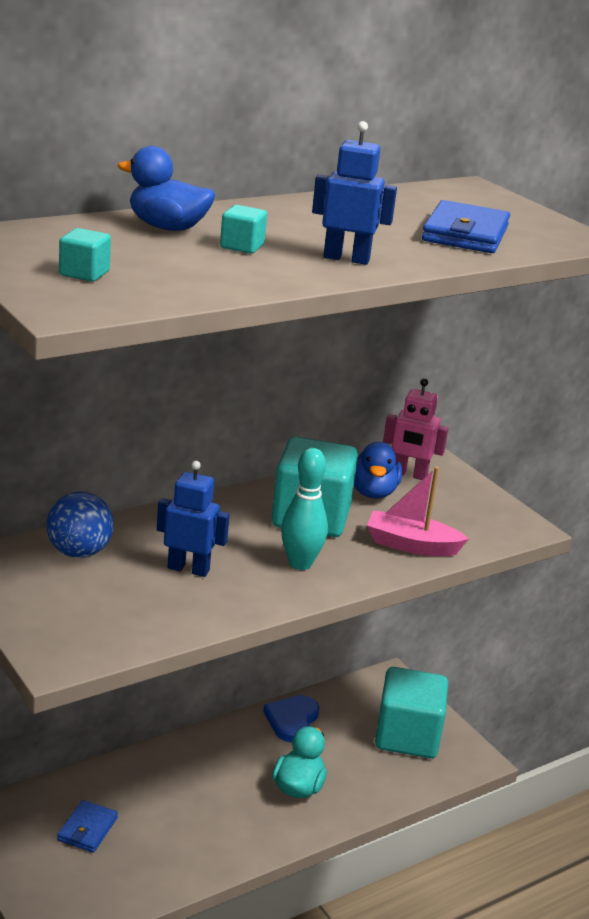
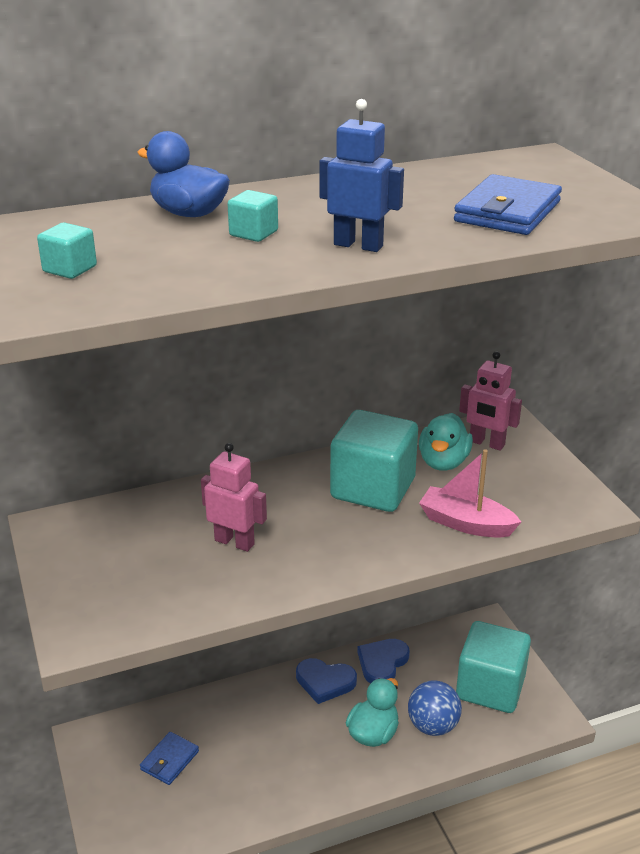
camera: 15 degrees right, 5 degrees up
blue ball [47,492,113,558] -> blue ball moved to [408,681,462,736]
blue robot [157,461,230,577] -> pink robot [201,443,267,552]
turquoise bowling pin [281,448,328,570] -> none
blue duck [354,442,402,498] -> turquoise duck [419,413,473,471]
none -> blue heart [296,658,357,704]

